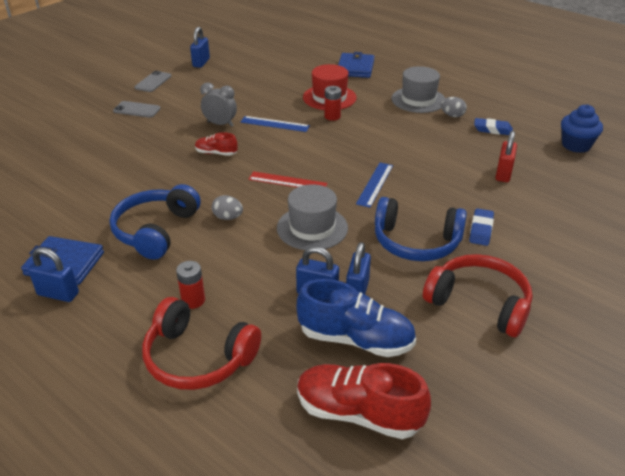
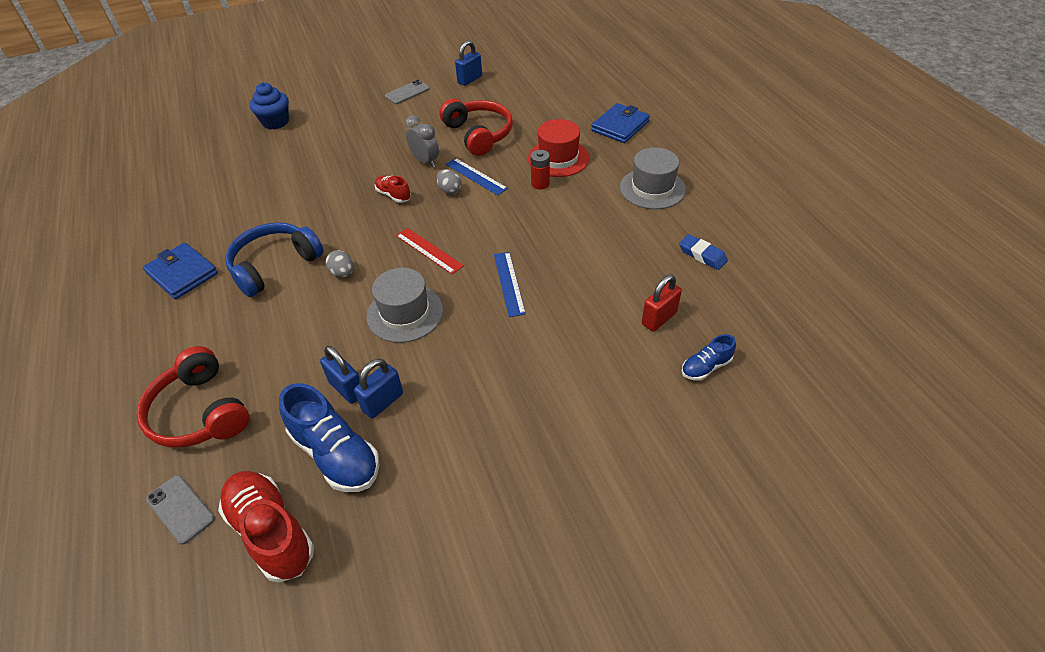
camera: 30 degrees right, 10 degrees up
blue padlock [28,247,79,302] -> none
grey phone [113,101,161,118] -> grey phone moved to [146,475,215,545]
red battery [176,261,205,309] -> none
blue ruler [356,163,393,208] -> blue ruler turned 60 degrees counterclockwise [494,252,526,317]
blue headphones [375,197,467,261] -> none
red headphones [423,254,532,337] -> red headphones moved to [439,99,513,156]
grey egg [440,97,467,117] -> grey egg moved to [437,169,462,195]
blue eraser [469,208,494,246] -> none
blue cupcake [561,104,603,153] -> blue cupcake moved to [250,83,289,130]
none -> blue shoe [682,334,736,381]

